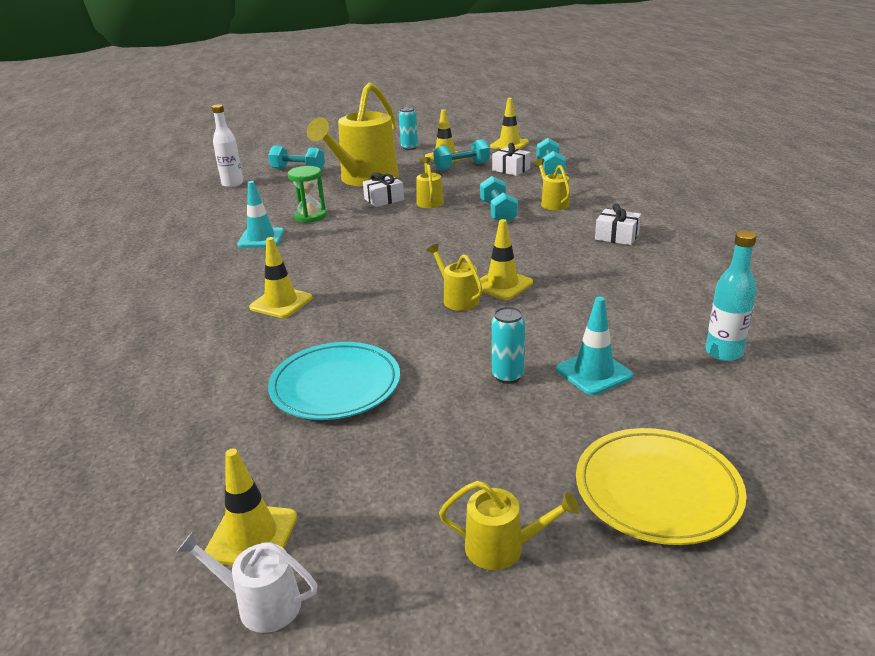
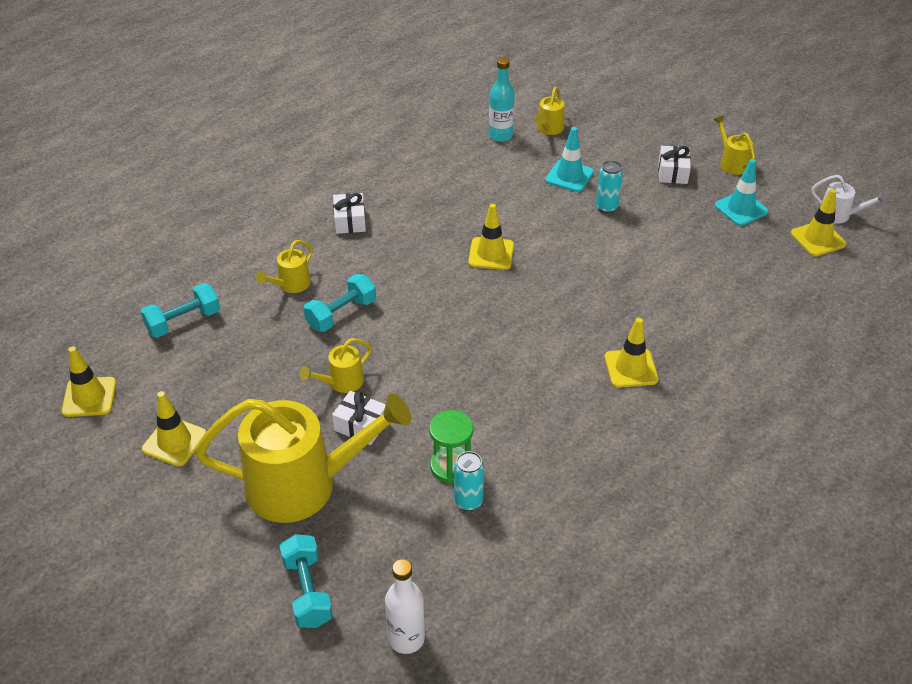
camera: 125 degrees left, 15 degrees up
white watering can [177,531,317,633] -> white watering can turned 45 degrees counterclockwise [811,175,887,224]
turquoise traffic cone [237,181,284,248] -> turquoise traffic cone moved to [714,159,769,226]
turquoise plate [268,342,400,420] -> none
turquoise can [399,107,418,150] -> turquoise can moved to [454,451,484,511]
yellow watering can [427,244,483,311] -> yellow watering can moved to [536,87,565,135]
turquoise dumbbell [433,139,490,171] -> none
white gift [492,143,531,176] -> white gift moved to [658,146,691,184]
yellow plate [576,428,747,545] -> none

